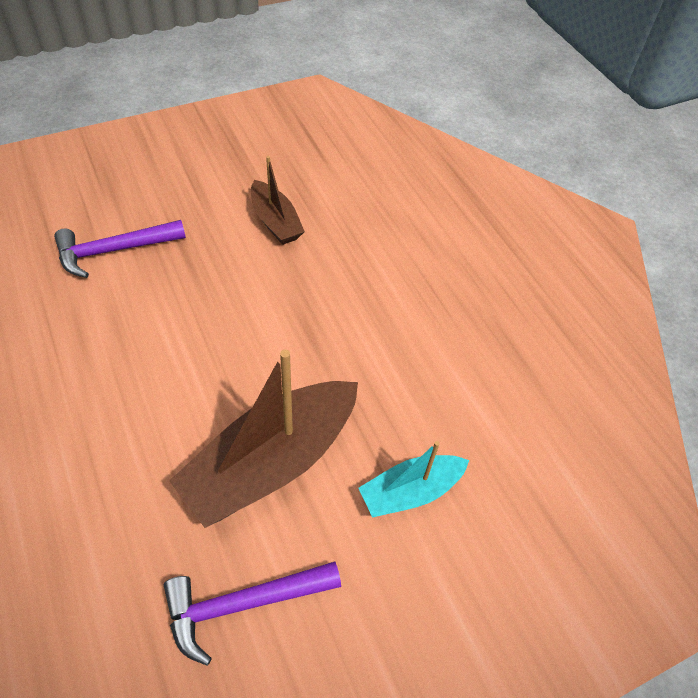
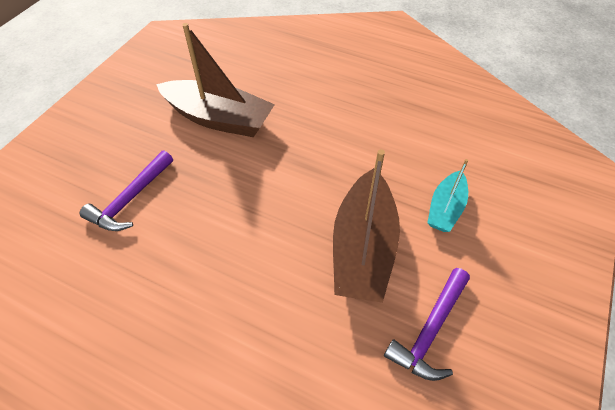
camera: 35 degrees left, 0 degrees up
brown boat [251,156,305,245] -> brown boat [156,23,275,137], size x1.81

